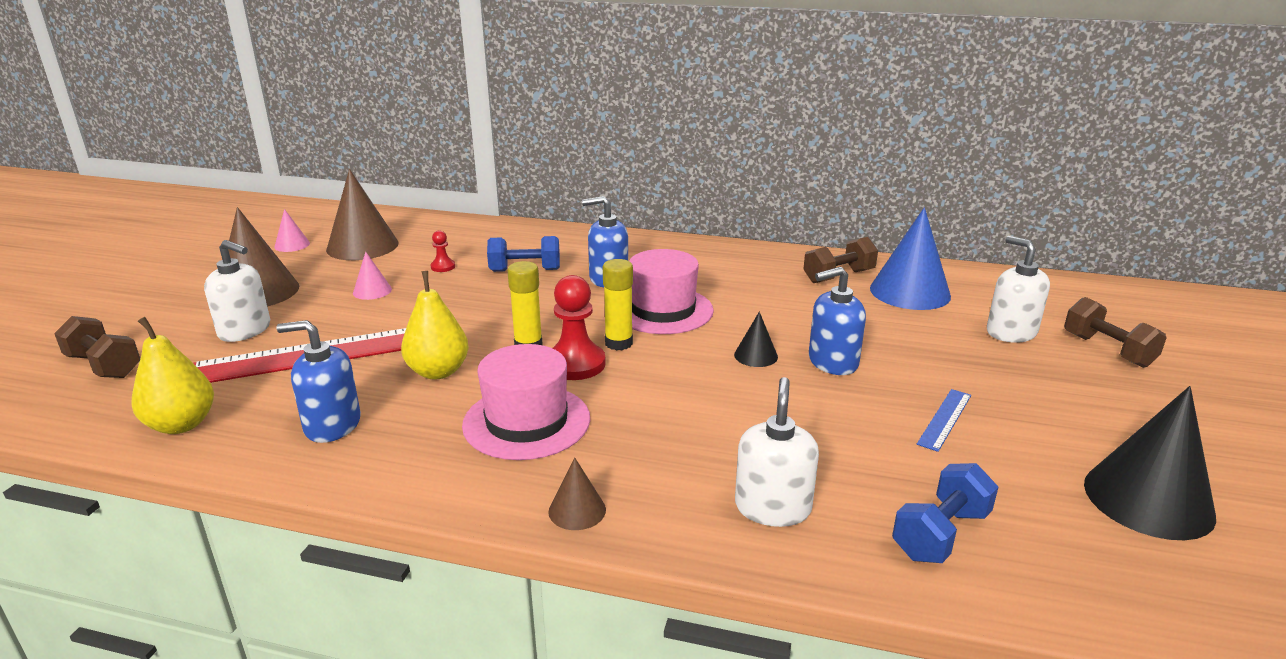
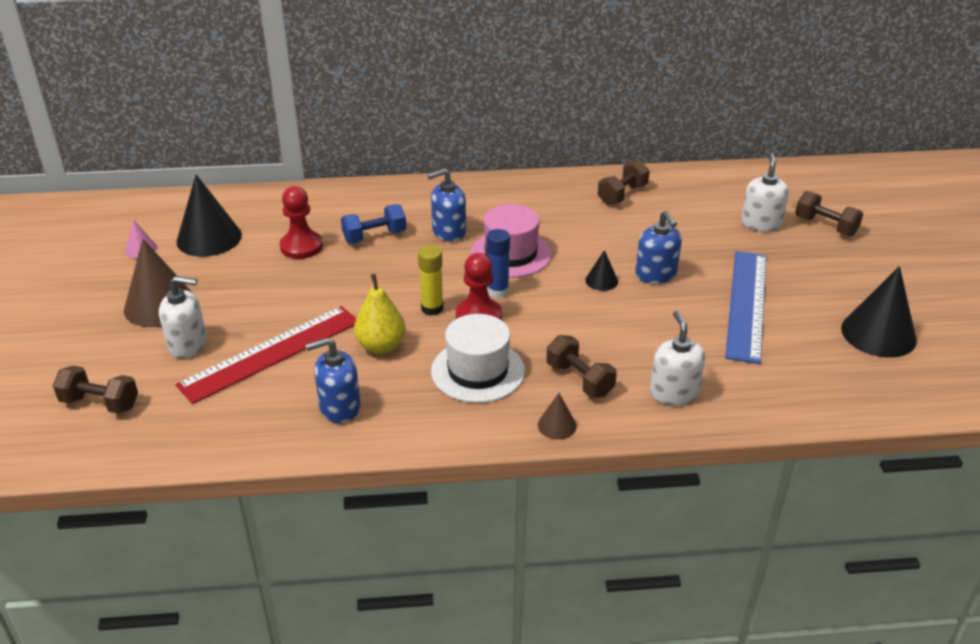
camera: 20 degrees left, 10 degrees up
yellow pear [132,317,214,434] -> none
brown cone [326,169,399,260] -> black cone [176,174,242,257]
pink cone [353,251,392,300] -> none
red pawn [431,230,455,272] -> red pawn [280,186,323,259], size x2.00
pink hat [462,344,590,460] -> white hat [431,314,525,403]
yellow glue stick [603,259,633,351] -> blue glue stick [487,229,510,298]
blue soap dispenser [809,267,866,375] -> blue soap dispenser turned 75 degrees counterclockwise [635,211,682,284]
blue cone [870,207,951,310] -> none
blue dumbbell [892,463,998,563] -> none
blue ruler [917,389,971,452] -> blue ruler [725,251,766,364], size x2.26
white soap dispenser [987,236,1050,343] -> white soap dispenser turned 60 degrees clockwise [741,153,789,232]
none -> brown dumbbell [546,335,617,397]

